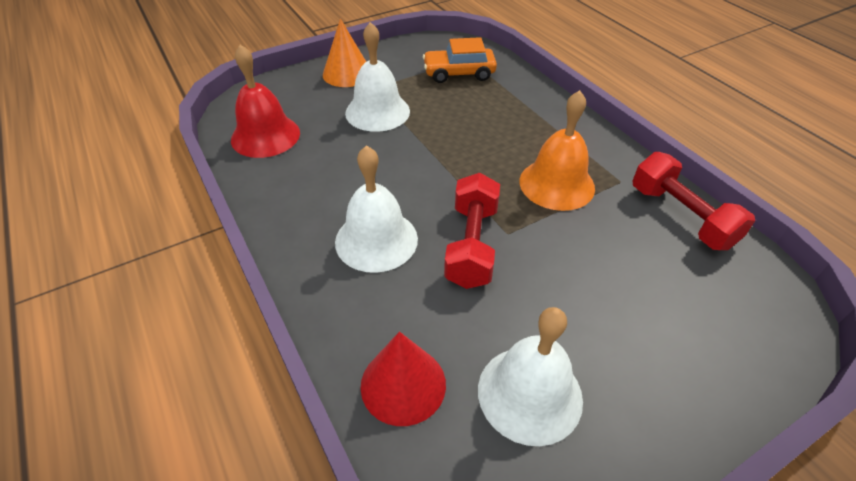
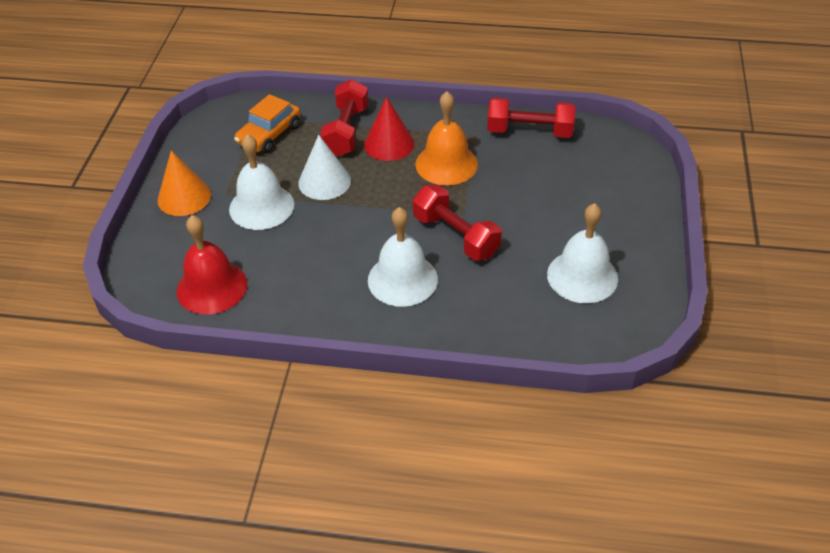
camera: 50 degrees left, 0 degrees up
red cone [361,331,446,426] -> red cone moved to [364,97,414,161]
none -> white cone [298,135,351,200]
none -> red dumbbell [320,79,369,157]

